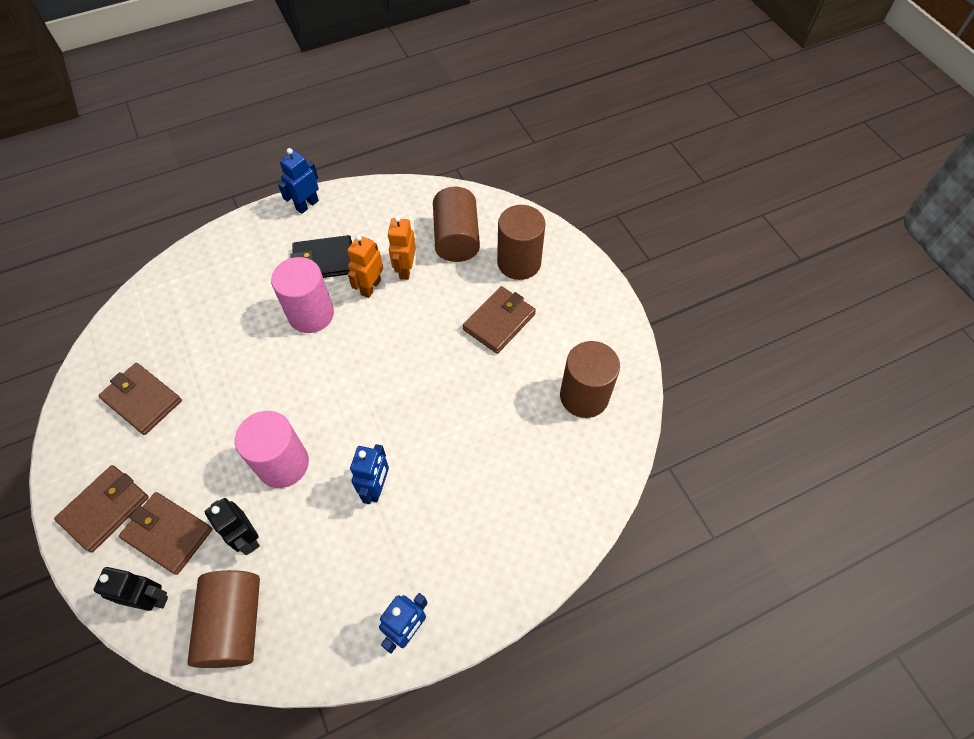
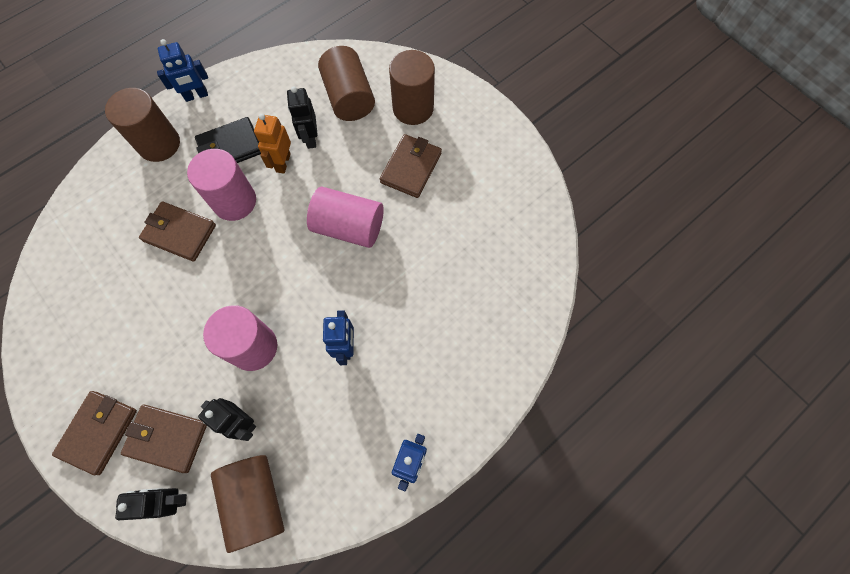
camera: 15 degrees left, 10 degrees up
brown wallet [98,363,182,435] -> brown wallet moved to [139,201,216,262]
blue robot [278,148,319,214] -> blue robot turned 135 degrees counterclockwise [157,39,208,102]
orange robot [388,216,416,280] -> black robot [287,86,318,149]
brown cylinder [560,341,620,418] -> brown cylinder moved to [105,88,180,162]
none -> pink cylinder [307,187,384,248]

